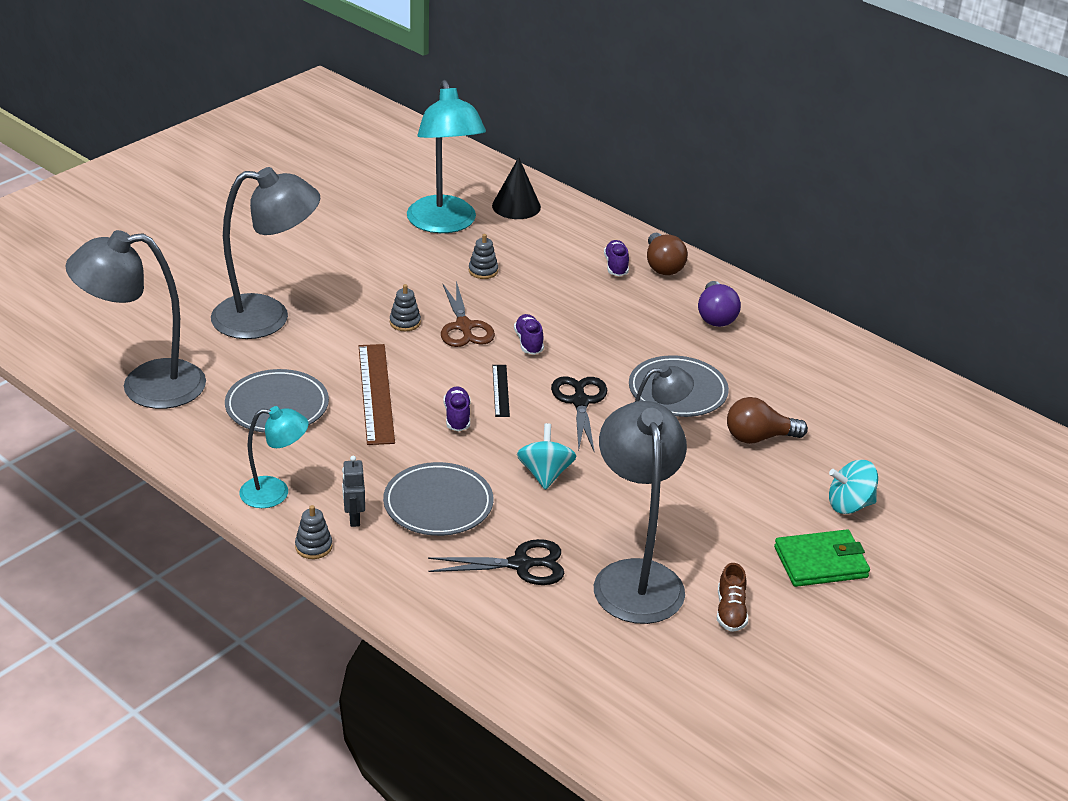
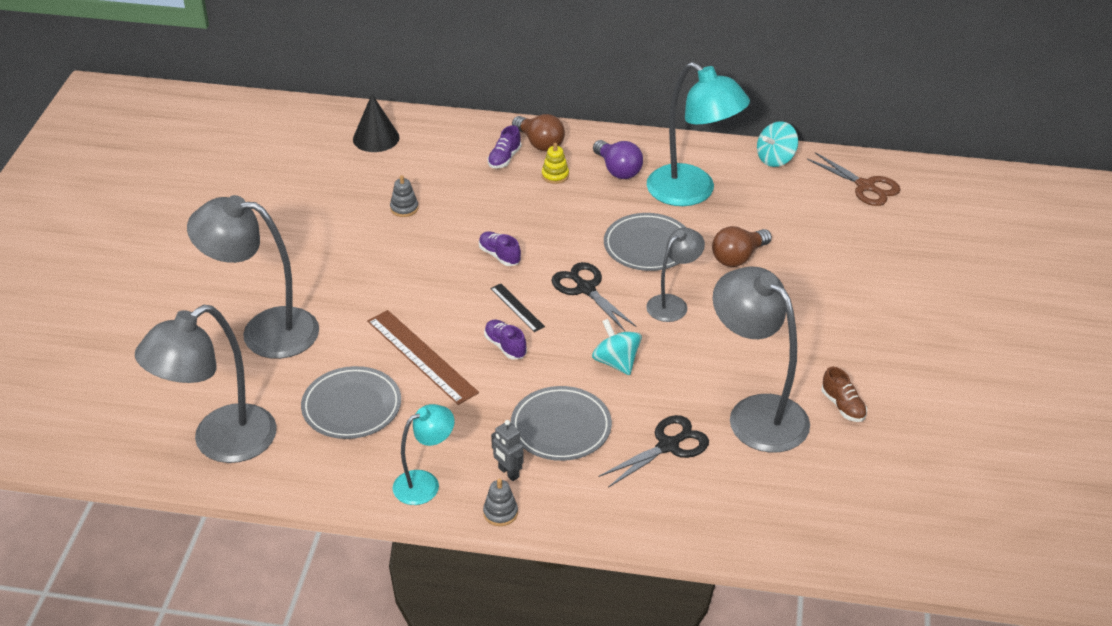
camera: 30 degrees left, 5 degrees up
grey lamp [211,167,320,339] -> grey lamp turned 135 degrees counterclockwise [187,195,319,359]
grey stacking toy [390,284,421,331] -> none
turquoise lamp [407,80,486,233] -> turquoise lamp moved to [647,62,750,206]
brown scissors [441,281,495,347] -> brown scissors moved to [807,152,901,206]
purple shoe [604,240,629,276] -> purple shoe turned 120 degrees counterclockwise [488,125,521,169]
green wallet [774,530,870,587] -> none
turquoise spinning top [829,460,878,514] -> turquoise spinning top moved to [757,121,798,167]
none -> yellow stacking toy [542,143,569,184]

